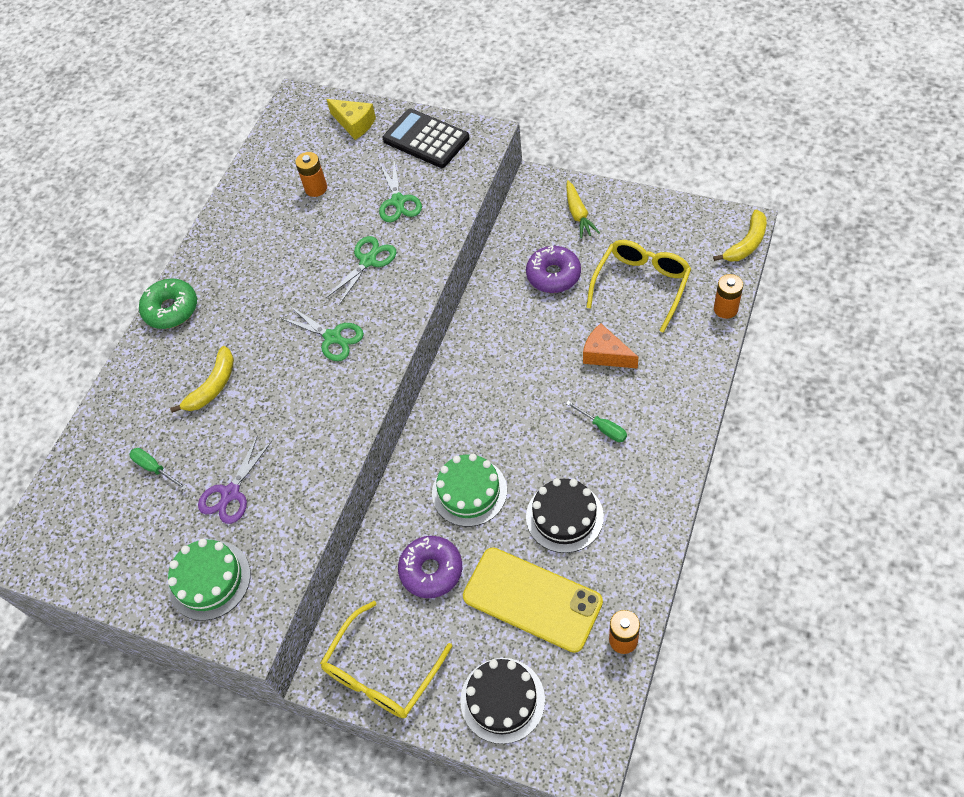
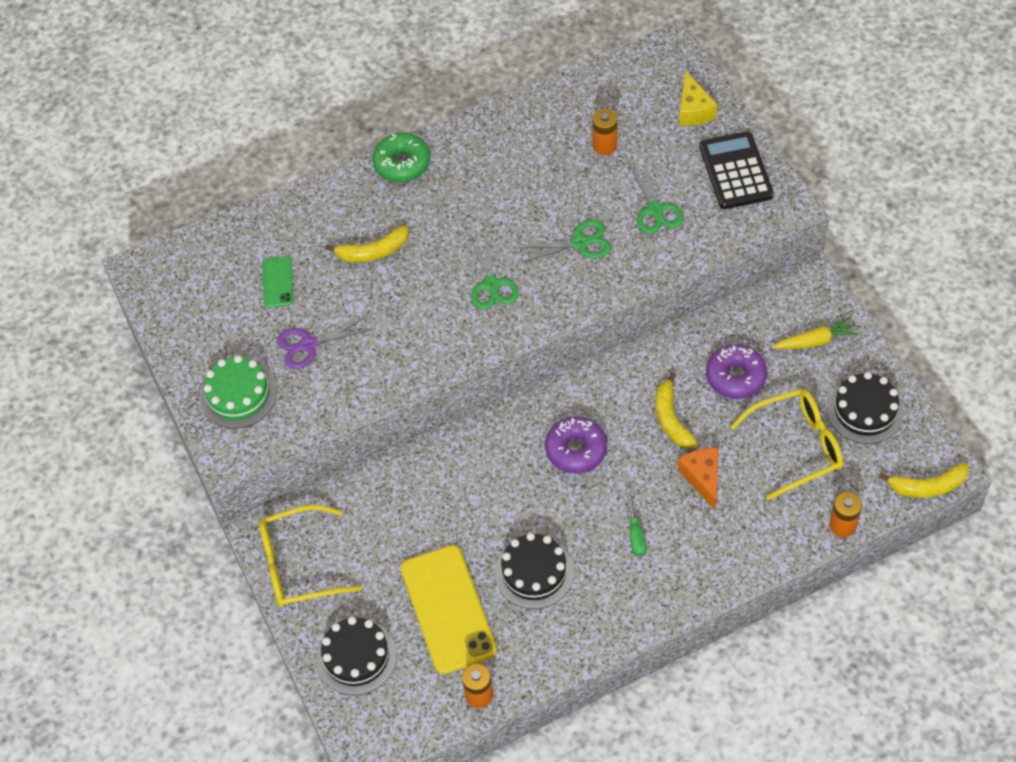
camera: 40 degrees right, 0 degrees up
green screwdriver [130,448,187,490] -> green phone [262,256,294,308]
green scissors [379,161,422,222] -> green scissors turned 45 degrees counterclockwise [629,160,683,234]
purple donut [398,536,462,598] -> purple donut moved to [545,417,607,473]
green cake [432,454,507,527] -> none
yellow carrot [566,180,600,239] -> yellow carrot turned 135 degrees counterclockwise [772,317,859,349]
none -> yellow banana [656,372,698,448]
none -> black cake [827,372,904,444]

